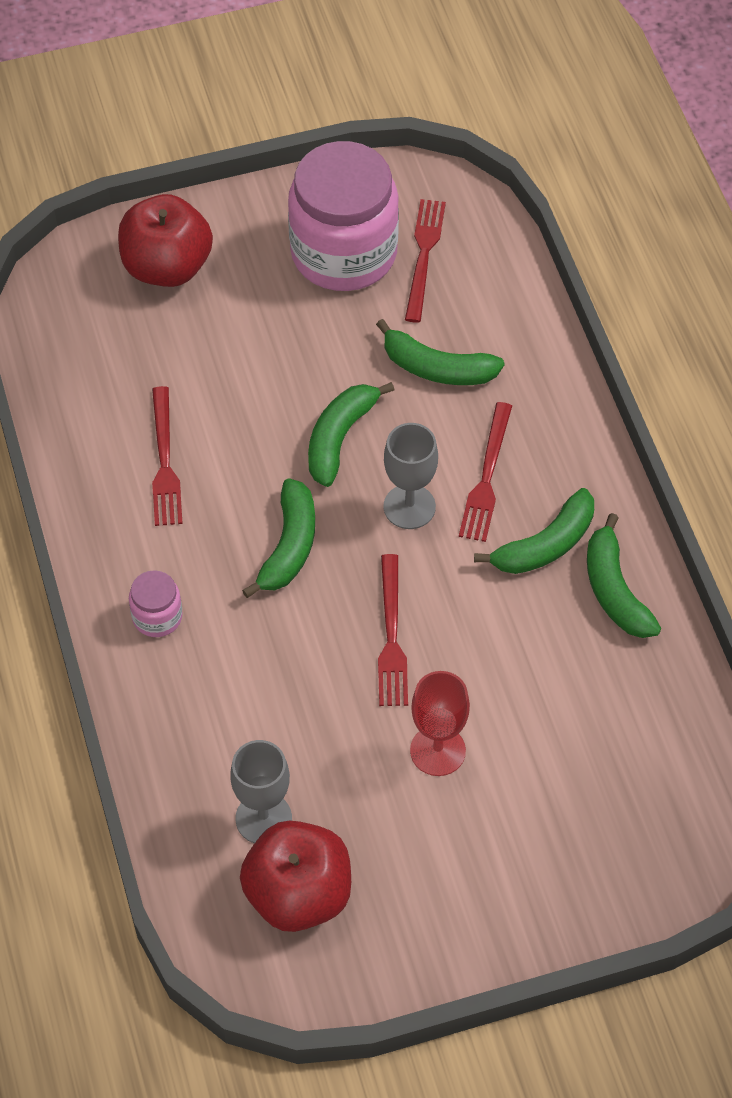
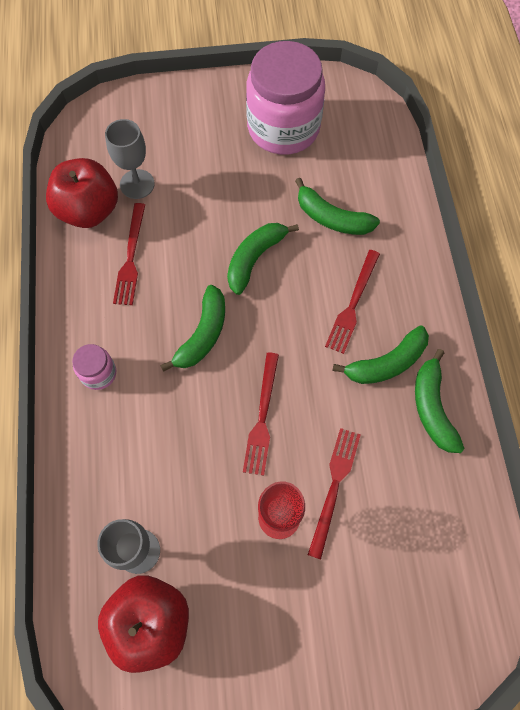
camera: 10 degrees right, 10 degrees up
red apple [118,194,213,287] -> red apple moved to [46,158,118,228]
grey goblet [383,423,438,529] -> grey goblet moved to [105,119,155,199]
red fork [405,199,446,323] -> red fork moved to [308,428,361,559]

